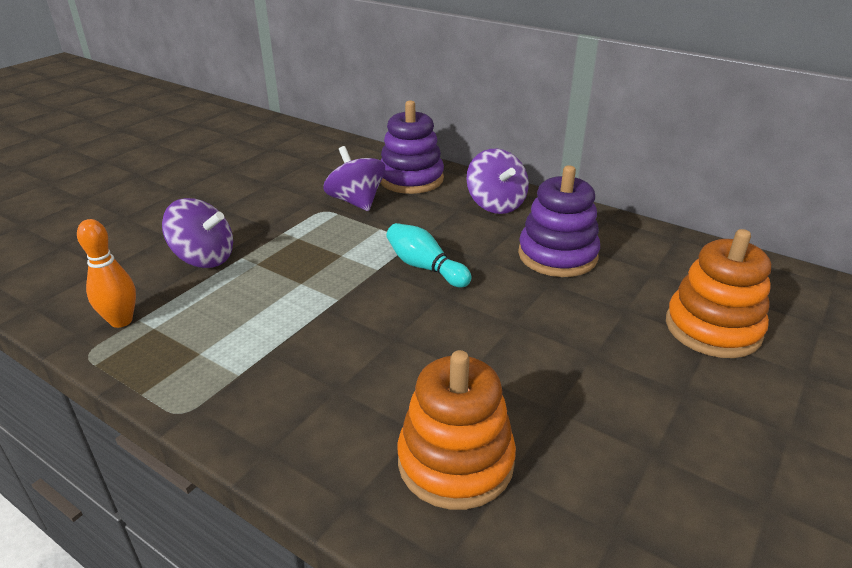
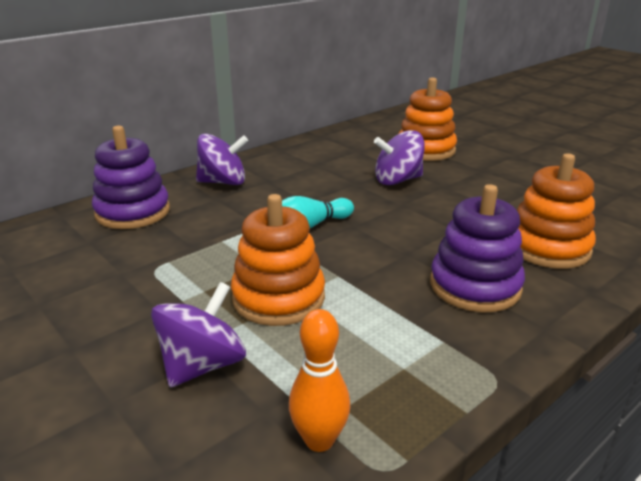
camera: 75 degrees left, 5 degrees down
purple spinning top [323,146,385,211] -> purple spinning top moved to [374,130,425,185]
purple stacking toy [518,165,600,277] -> purple stacking toy moved to [430,184,525,313]
none -> orange stacking toy [231,194,325,326]

